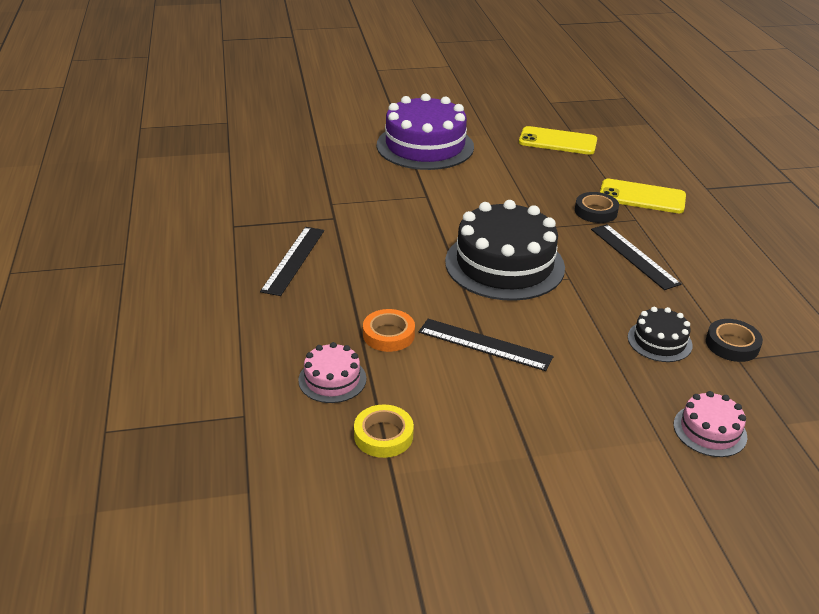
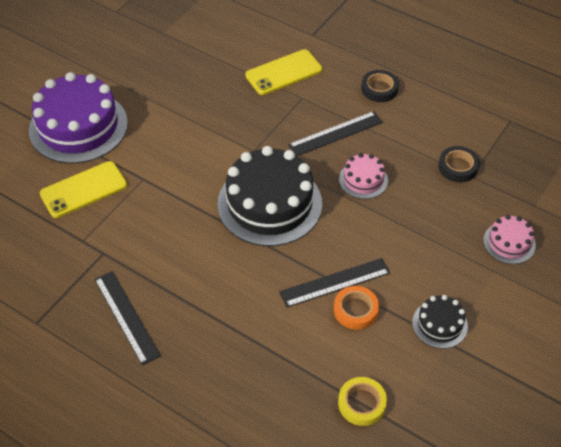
camera: 45 degrees left, 15 degrees up
pink cake [298,342,366,403] -> pink cake moved to [339,153,388,199]
orange tape [363,309,415,352] -> orange tape moved to [334,286,379,330]
yellow phone [519,126,597,155] -> yellow phone moved to [40,161,127,218]
black tape [575,192,619,223] -> black tape moved to [361,70,399,102]
black ruler [591,224,681,290] -> black ruler turned 45 degrees counterclockwise [288,111,383,156]
black cake [628,307,693,362] -> black cake moved to [412,295,468,349]

